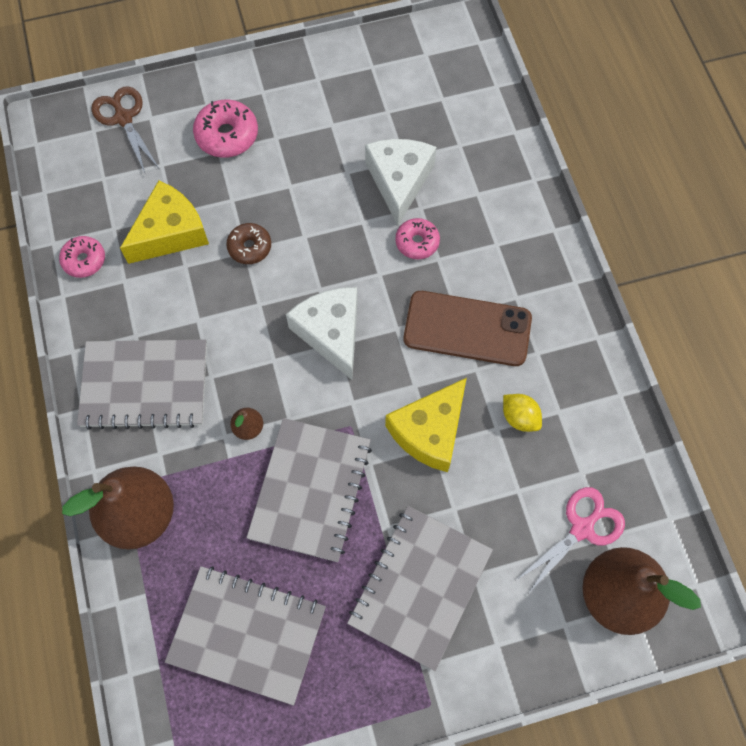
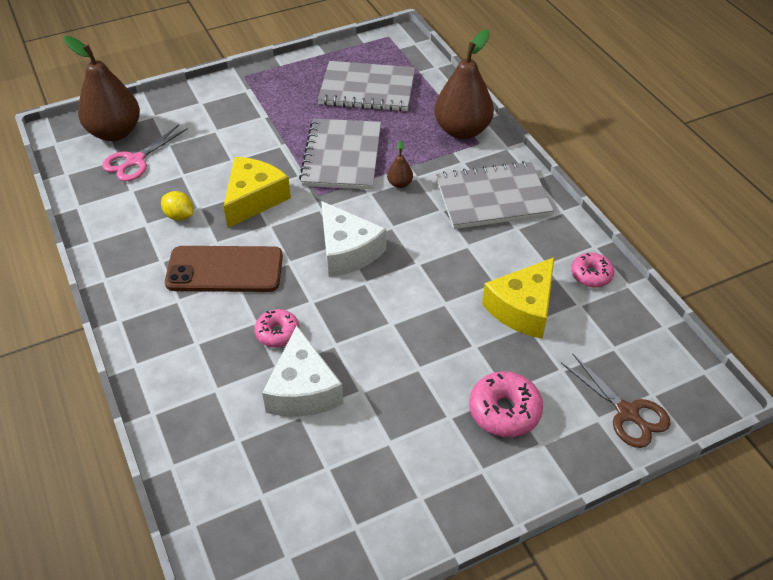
camera: 170 degrees right, 20 degrees down
brown donut [226,223,271,264] -> none
grey notebook [347,506,493,671] -> none

